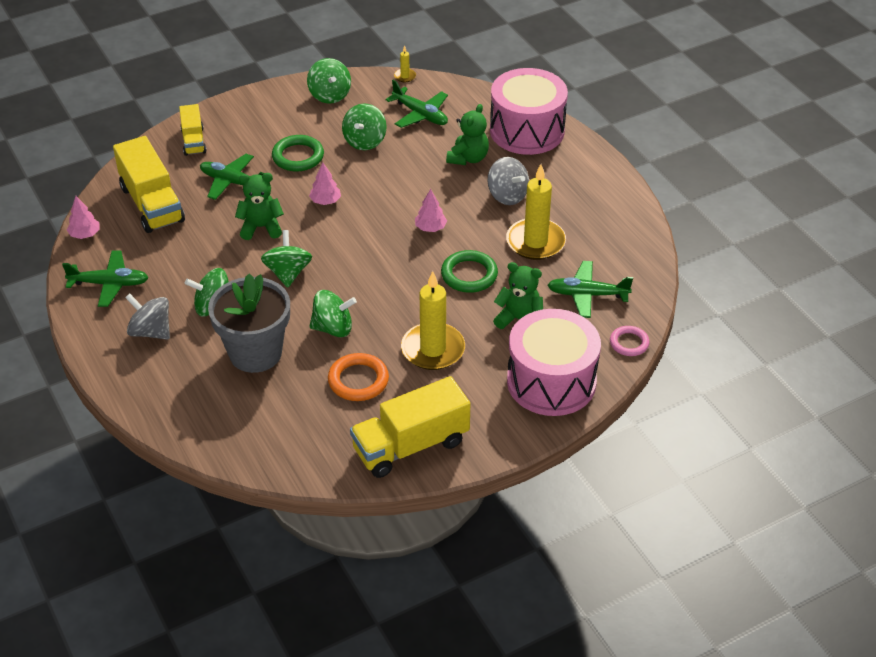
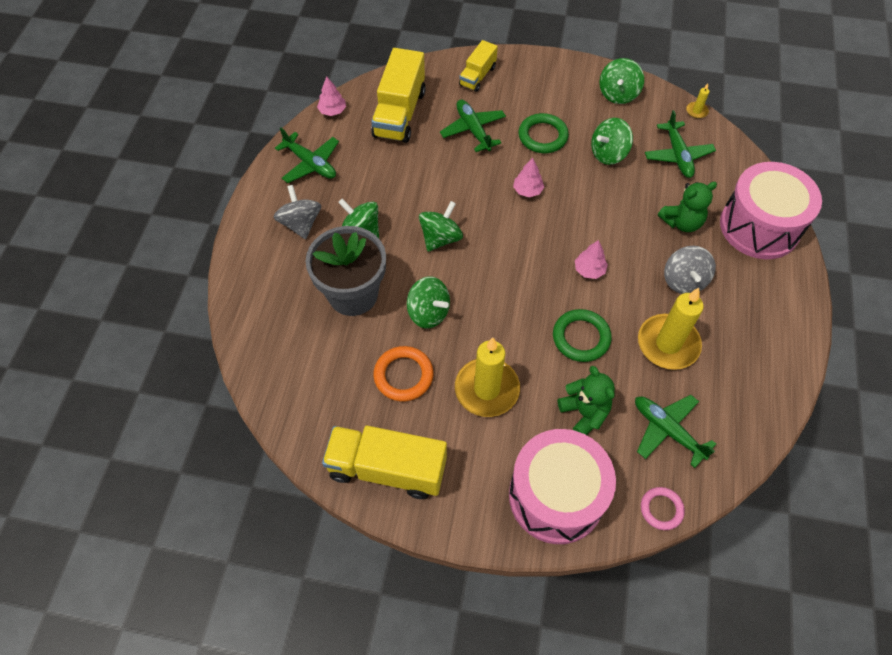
camera: 40 degrees right, 15 degrees up
green teddy bear [235,173,284,240] -> none

